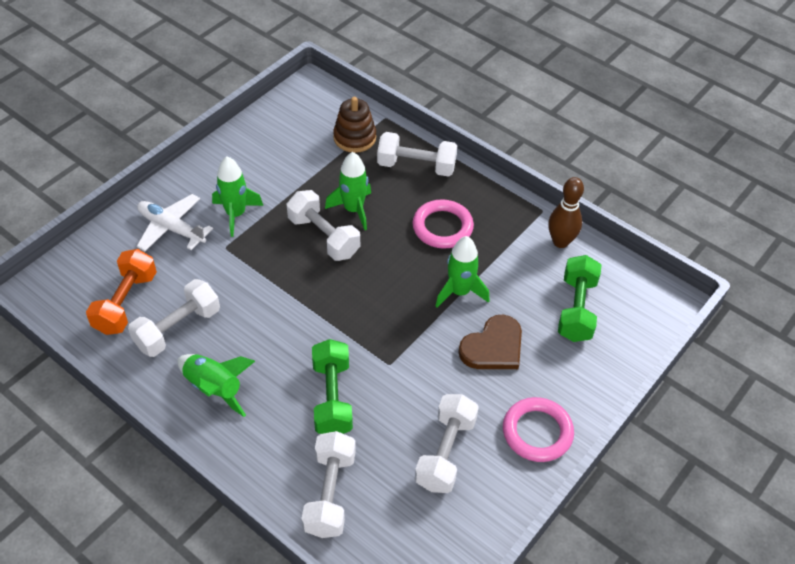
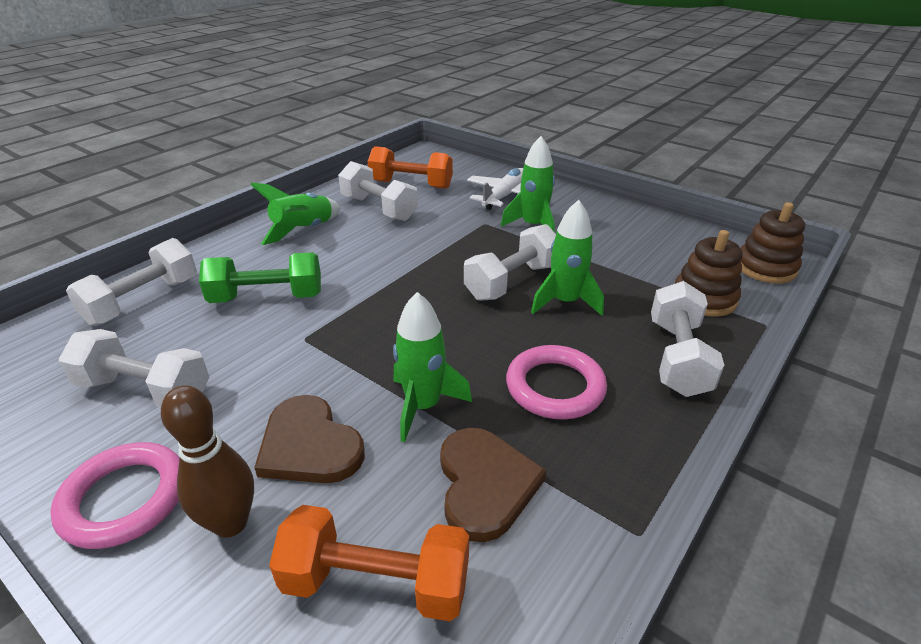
camera: 90 degrees right, 15 degrees down
white dumbbell [301,431,356,538] -> white dumbbell turned 60 degrees counterclockwise [66,238,197,326]
brown bowling pin [548,177,584,248] -> brown bowling pin moved to [161,386,254,538]
green dumbbell [558,255,601,342] -> orange dumbbell [269,505,469,621]
none -> brown heart [440,428,547,542]
none -> brown stacking toy [740,202,805,283]

